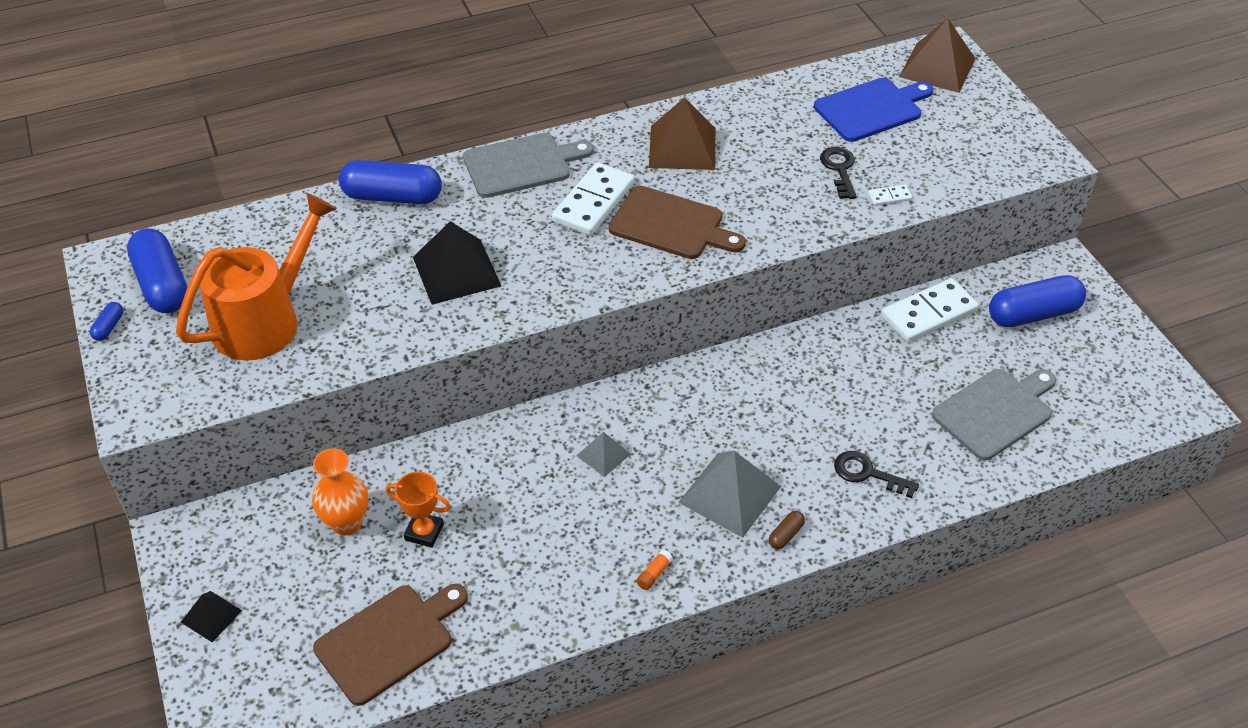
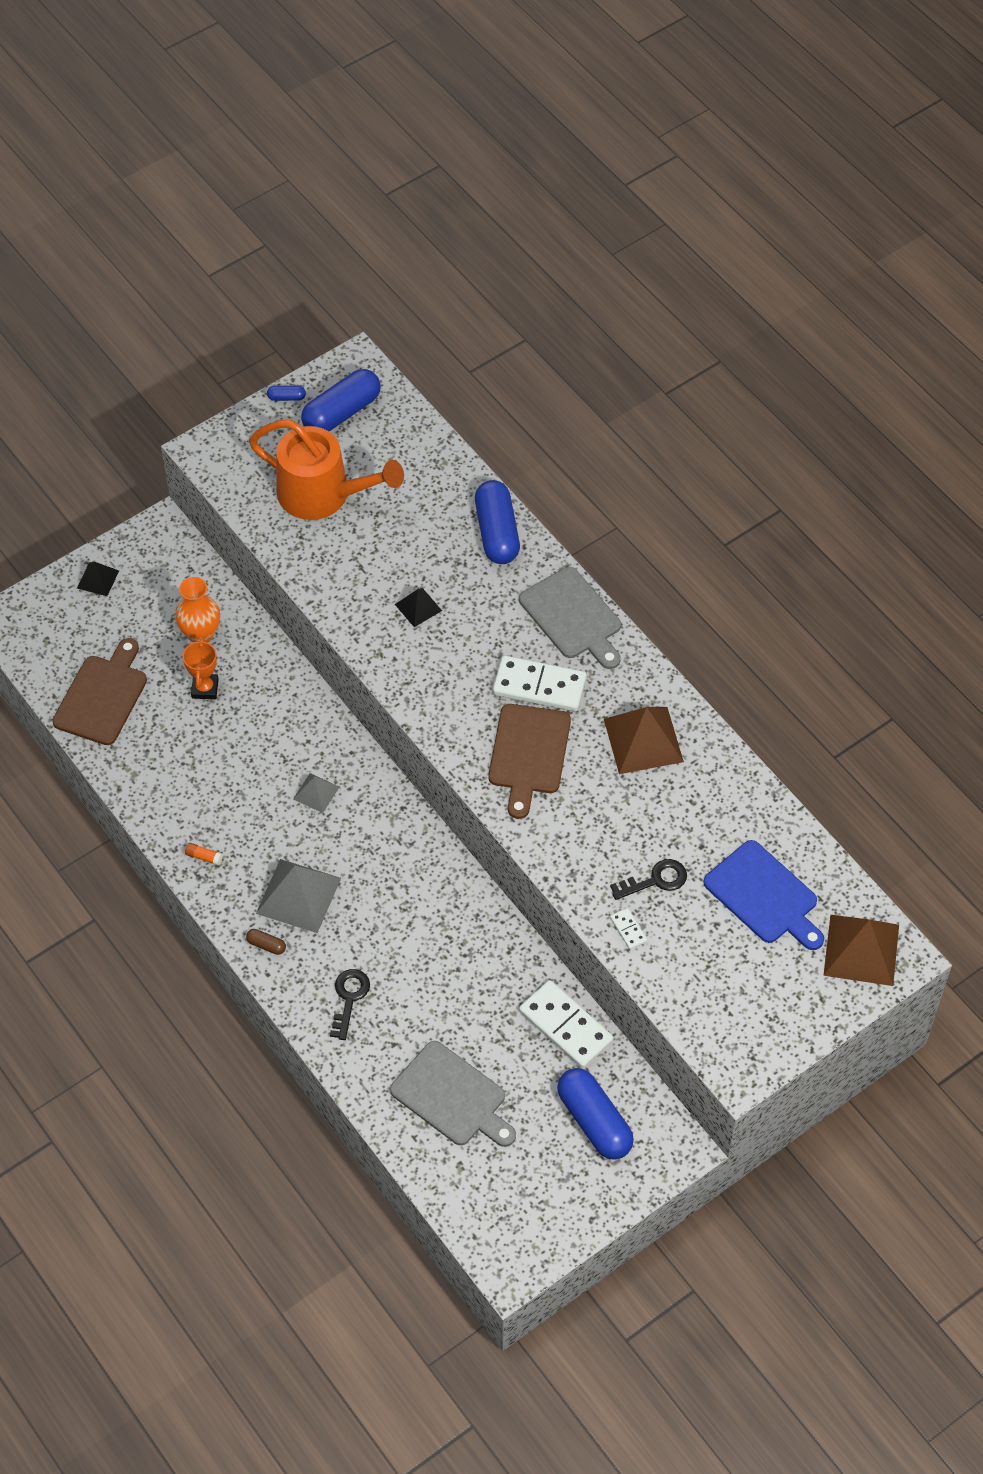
camera: 75 degrees right, 10 degrees up
brown cutting board [313,584,468,706] -> brown cutting board turned 105 degrees counterclockwise [52,638,147,745]
black pyramid [413,221,501,305] -> black pyramid [395,588,442,627], size x0.53

